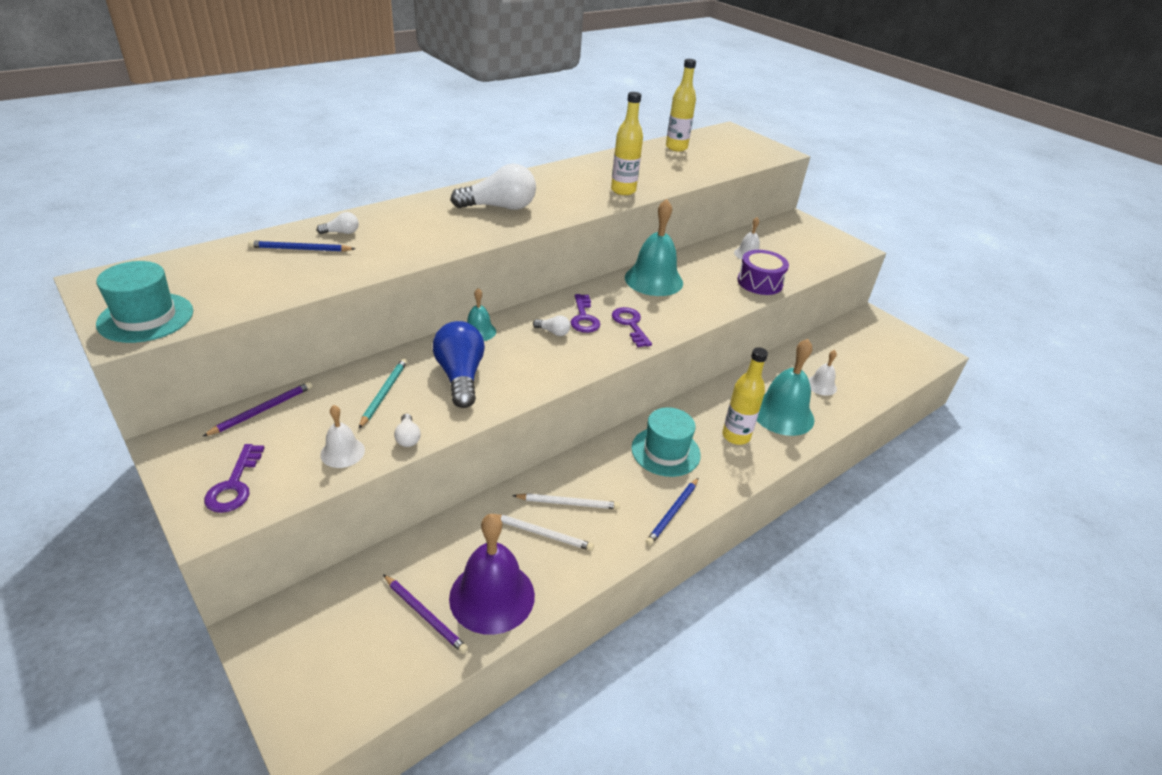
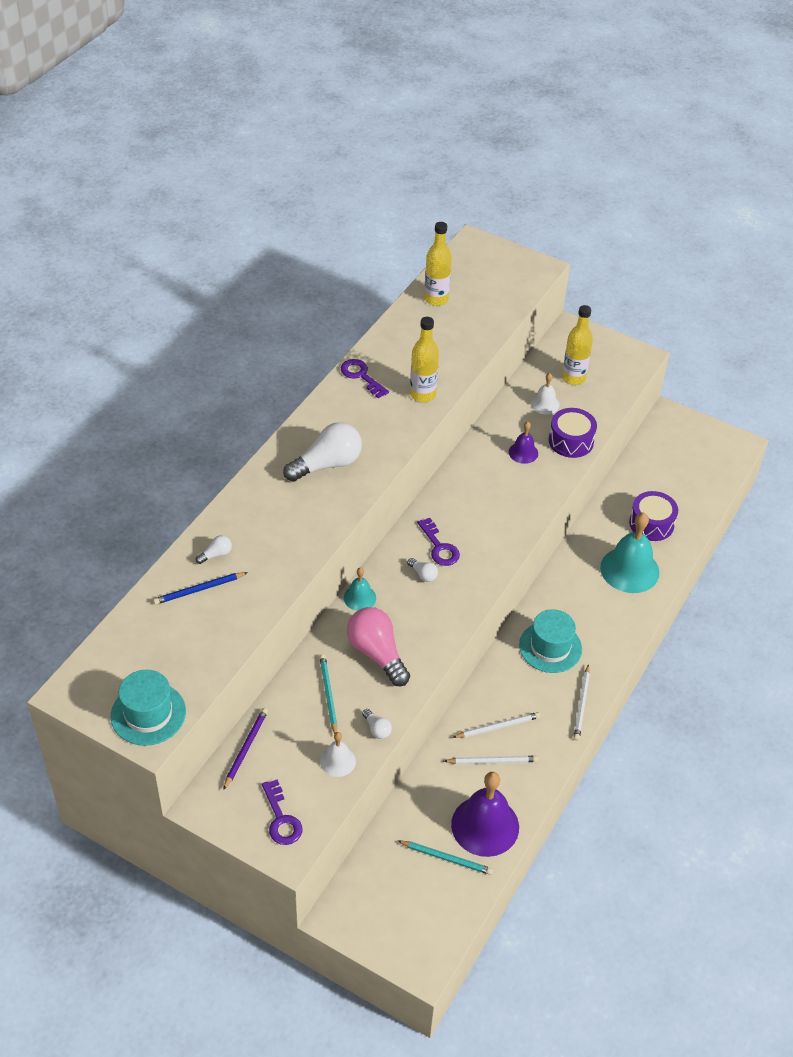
camera: 20 degrees left, 10 degrees up
purple pencil [383,574,468,654] -> turquoise pencil [398,841,493,875]
blue light bulb [433,321,485,408] -> pink light bulb [347,607,410,686]
white light bulb [533,315,570,336] -> white light bulb turned 45 degrees clockwise [407,558,438,582]
purple key [612,307,652,347] -> purple key moved to [341,359,389,398]
turquoise bell [625,199,683,296] -> none
blue pencil [645,478,698,546] -> white pencil [574,664,590,740]
yellow bottle [722,347,768,445] -> yellow bottle moved to [562,305,593,385]
white bell [808,350,837,396] -> purple drum [629,491,678,541]
none -> purple bell [509,422,538,464]

